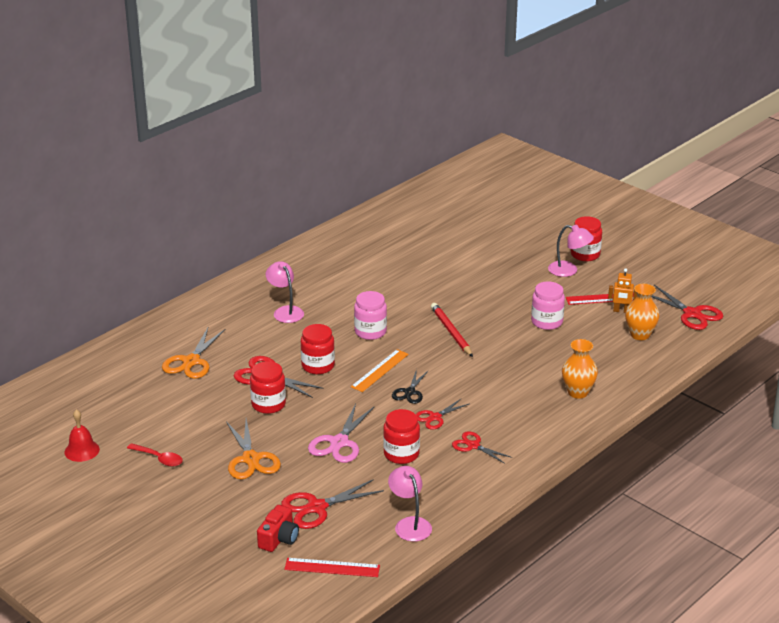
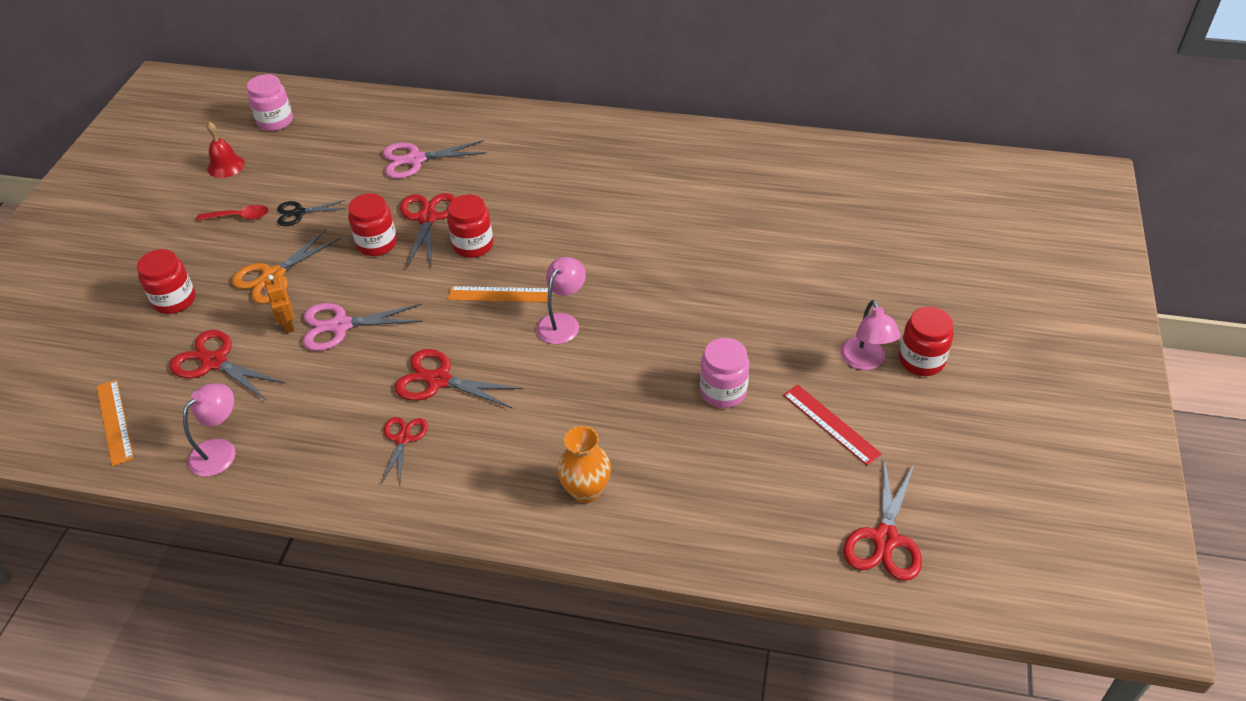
camera: 60 degrees right, 15 degrees up
red spoon [127,443,183,467] -> red spoon turned 90 degrees counterclockwise [197,205,269,221]
orange scissors [162,328,226,379] -> pink scissors [383,140,486,179]
red camera [257,505,299,552] -> none
pink lamp [266,261,304,323] -> pink lamp moved to [536,257,586,344]
red ruler [284,558,380,577] -> orange ruler [96,379,134,466]
pink jar [354,291,387,340] -> pink jar moved to [247,74,293,131]
red jar [383,409,420,464] -> red jar moved to [137,249,196,314]
black scissors [392,369,428,404] -> black scissors moved to [278,200,346,226]
red scissors [416,399,469,430] -> red scissors [395,349,523,409], size x1.58
red pencil [431,303,473,357] -> none
orange robot [608,269,637,313] -> orange robot moved to [264,275,295,333]
orange vase [625,284,659,340] -> none

